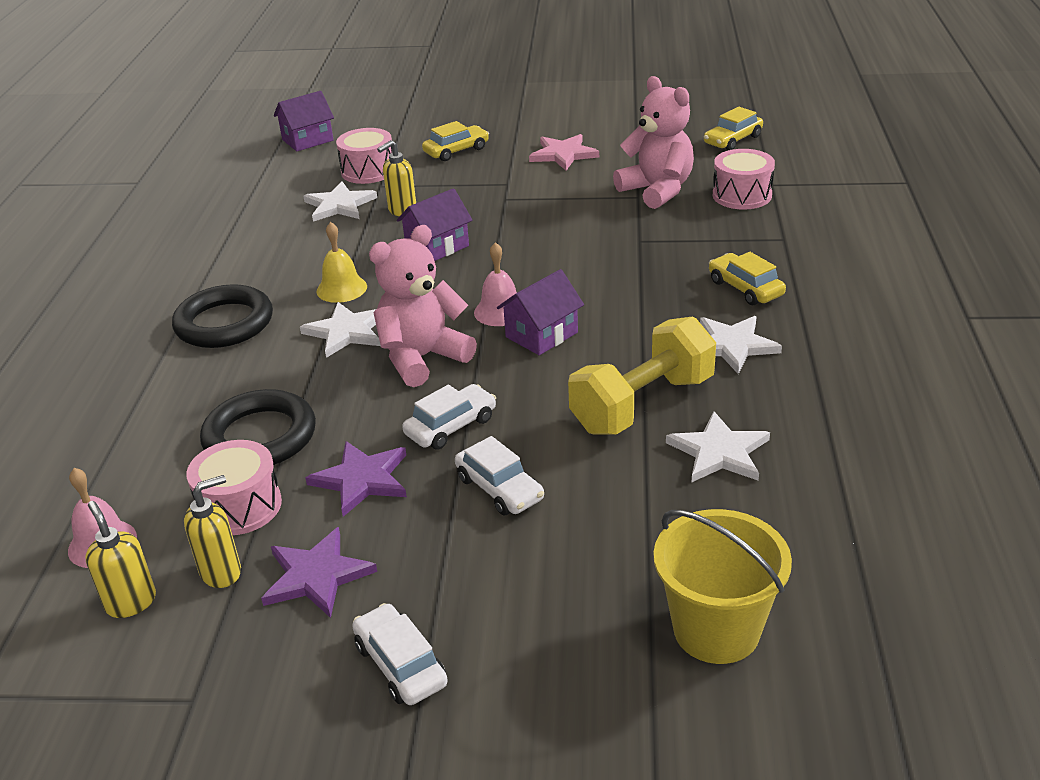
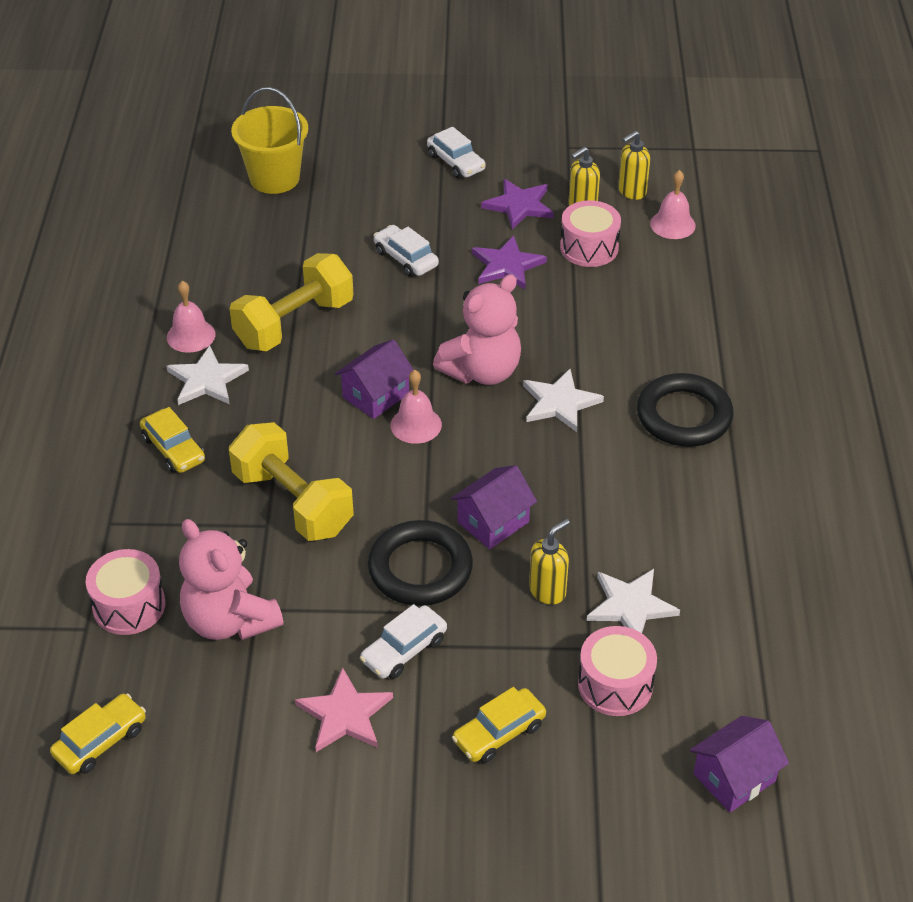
camera: 175 degrees right, 10 degrees up
yellow soap dispenser [85,501,156,618] -> yellow soap dispenser turned 90 degrees clockwise [618,131,650,200]
black ring [200,389,316,465] -> black ring moved to [368,520,473,606]
yellow bell [316,222,367,303] -> none
white car [402,384,496,450] -> white car moved to [360,604,447,679]
white star [666,411,770,482] -> none
none -> pink bell [167,281,215,353]
none -> yellow dumbbell [229,422,354,541]

